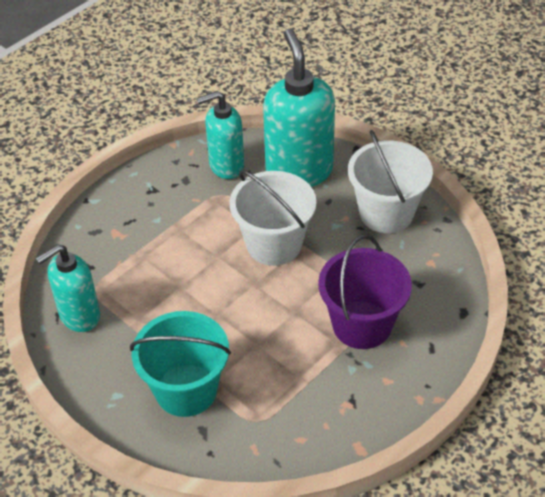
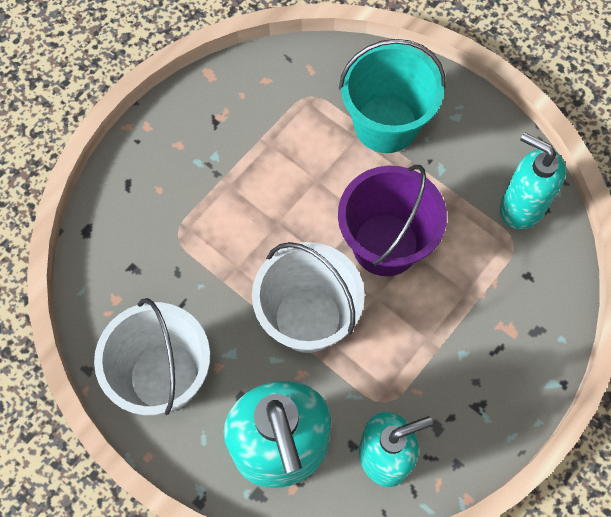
camera: 175 degrees right, 20 degrees up
turquoise soap dispenser [36,244,100,332] -> turquoise soap dispenser turned 105 degrees counterclockwise [500,132,566,229]
purple bucket [318,235,412,349] -> purple bucket moved to [338,165,447,276]

